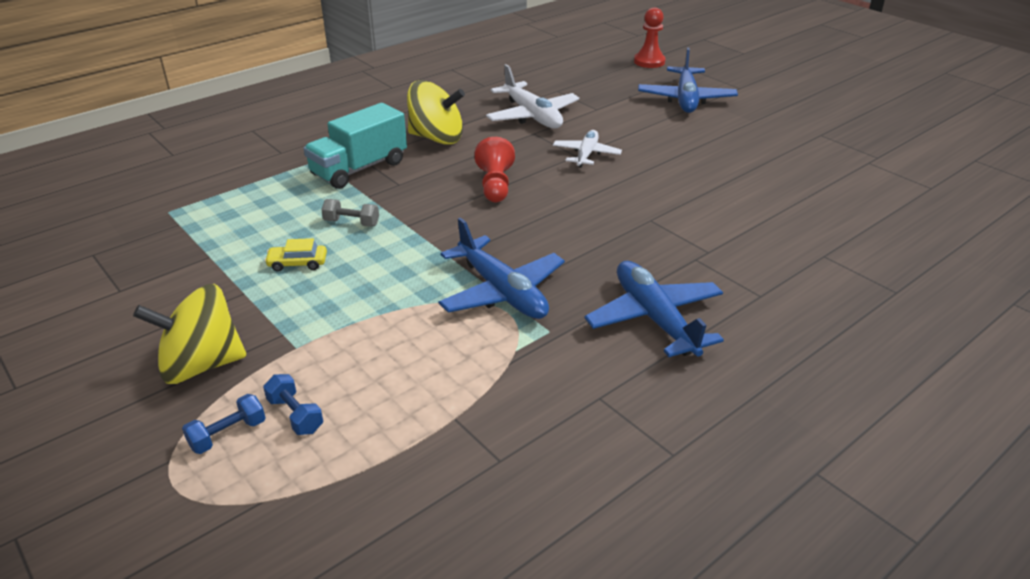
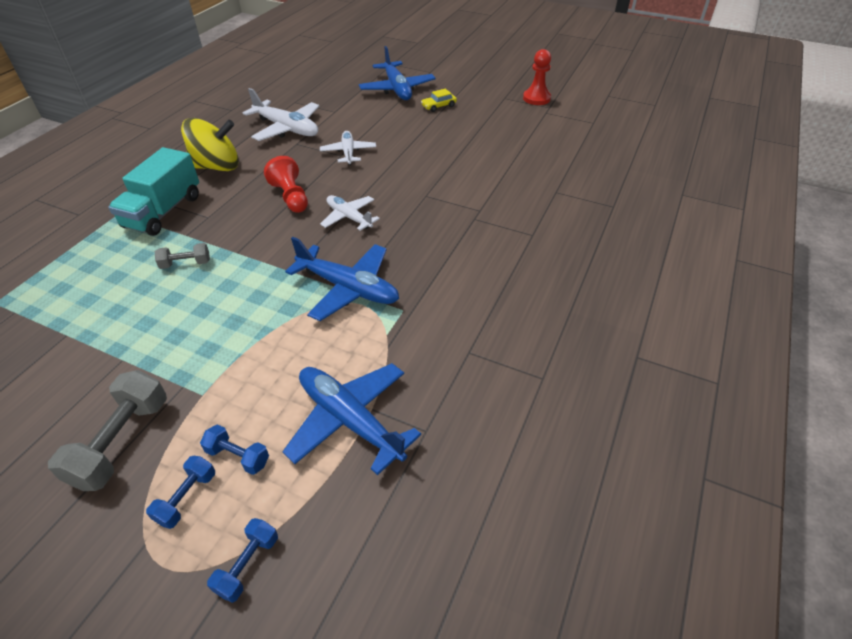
camera: 25 degrees left, 10 degrees up
yellow spinning top [133,284,246,384] -> grey dumbbell [48,370,167,491]
yellow car [264,238,327,272] -> yellow car moved to [421,89,457,112]
blue plane [584,261,724,357] -> blue plane moved to [282,363,421,475]
red pawn [634,7,666,68] -> red pawn moved to [523,49,551,105]
none -> blue dumbbell [207,518,278,603]
none -> white plane [320,195,380,231]

